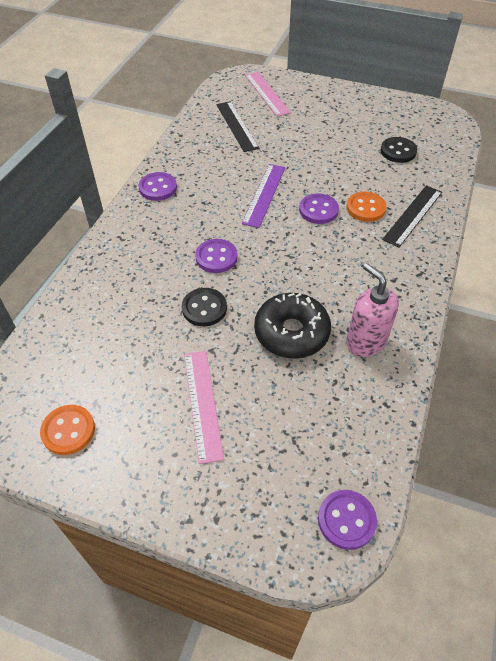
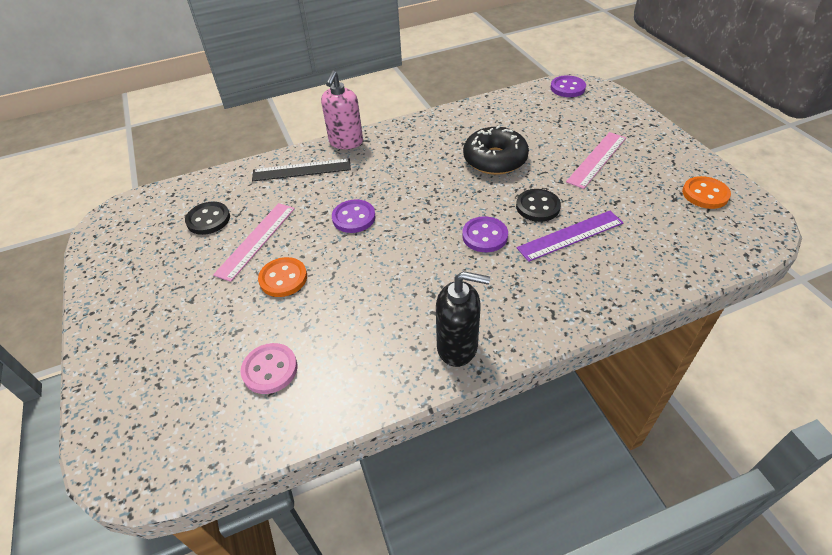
camera: 130 degrees left, 5 degrees down
purple button [139,172,177,201] -> black soap dispenser [436,271,490,367]
black ruler [216,101,259,152] -> pink button [240,343,297,394]
purple ruler [242,164,285,228] -> purple ruler moved to [517,211,624,262]
pink ruler [245,72,291,117] -> pink ruler moved to [213,203,295,282]
orange button [346,192,387,222] -> orange button moved to [258,257,307,297]
pink soap dispenser [346,263,399,357] -> pink soap dispenser moved to [321,71,363,149]

